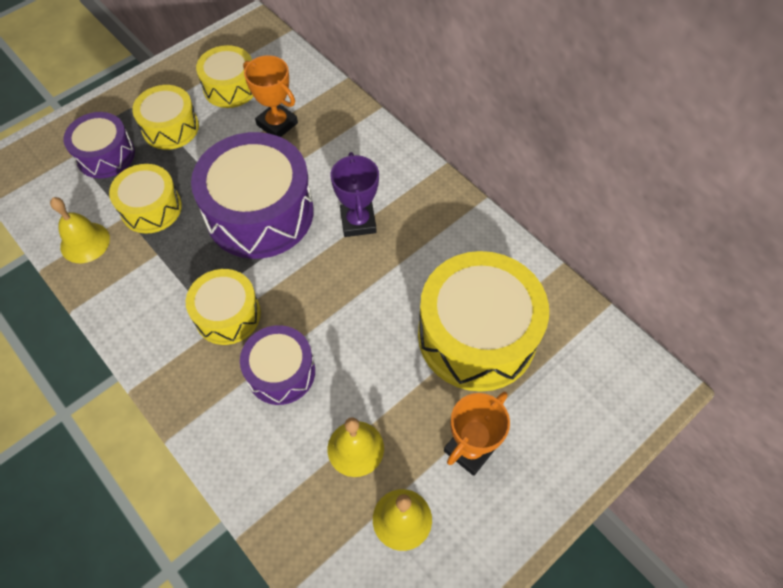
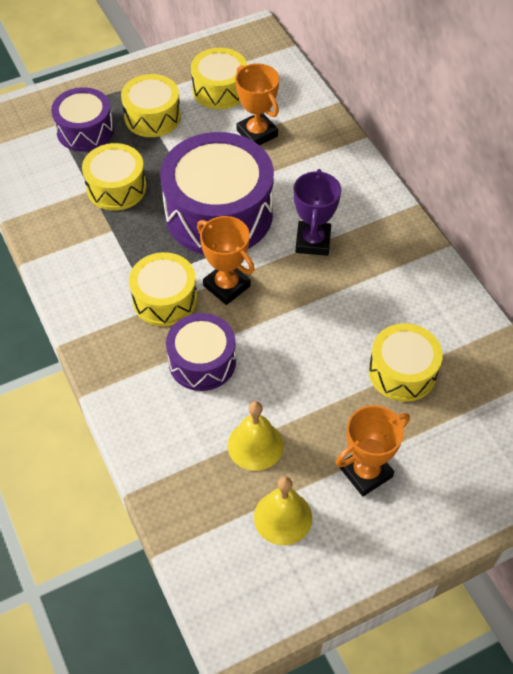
camera: 15 degrees right, 5 degrees down
yellow bell [50,197,110,263] -> none
yellow drum [418,251,549,392] -> yellow drum [369,323,443,402], size x0.56
none -> orange trophy [197,216,255,305]

